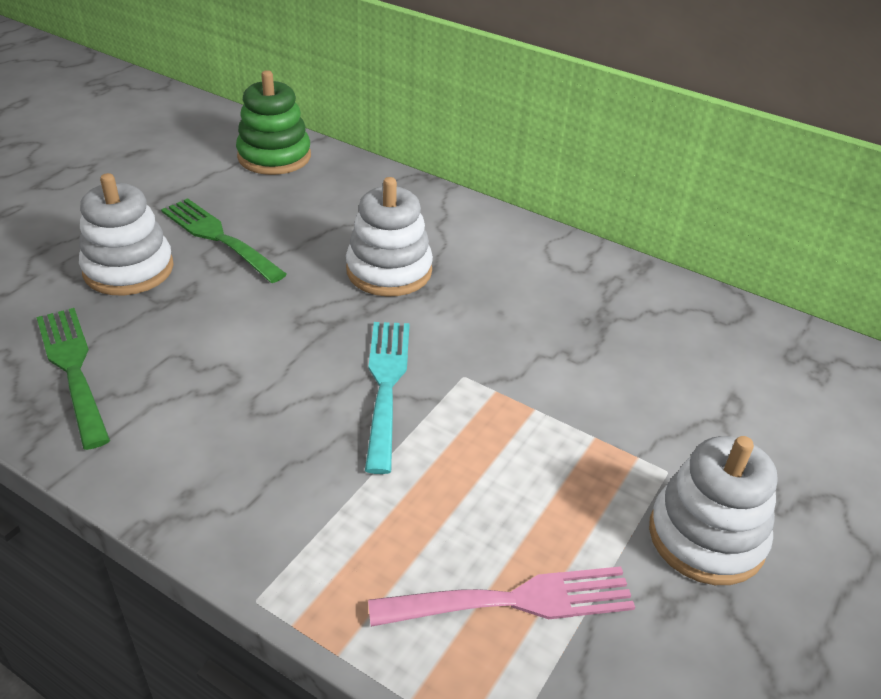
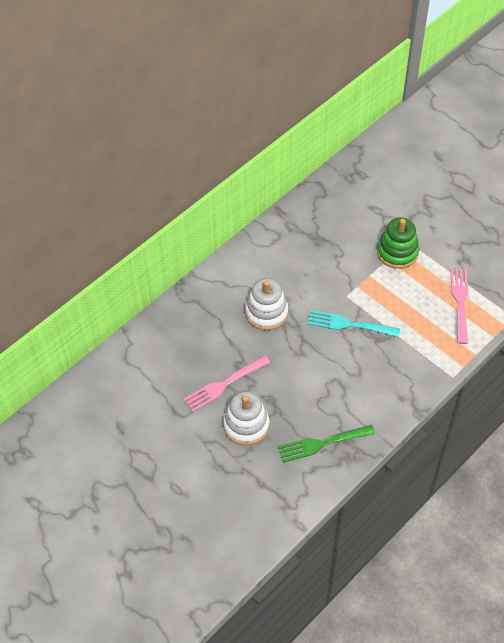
camera: 75 degrees left, 15 degrees up
green fork [161,198,287,283] -> pink fork [184,355,270,412]
green stacking toy [236,70,311,175] -> green stacking toy moved to [377,218,419,269]
white stacking toy [649,436,778,585] -> none

